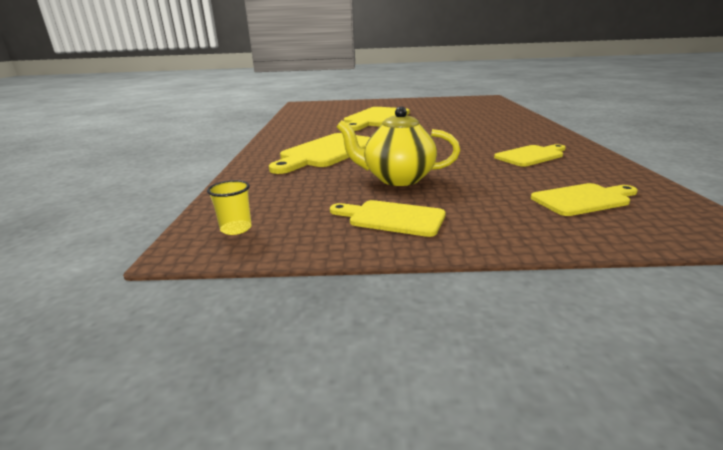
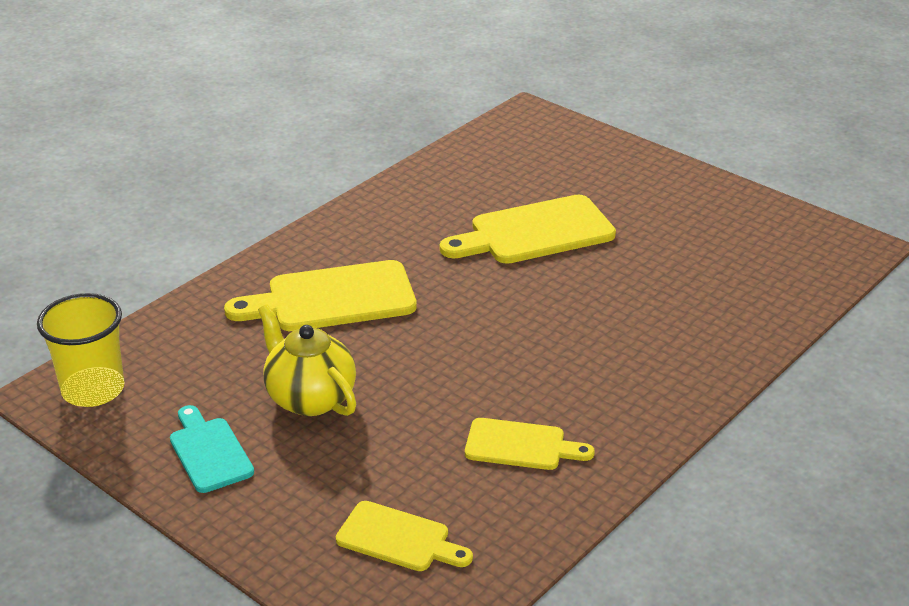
camera: 40 degrees right, 10 degrees up
yellow cup [207,180,252,235] -> yellow cup [37,293,125,407], size x2.03
yellow cutting board [330,200,446,237] -> turquoise cutting board [170,405,254,493]

